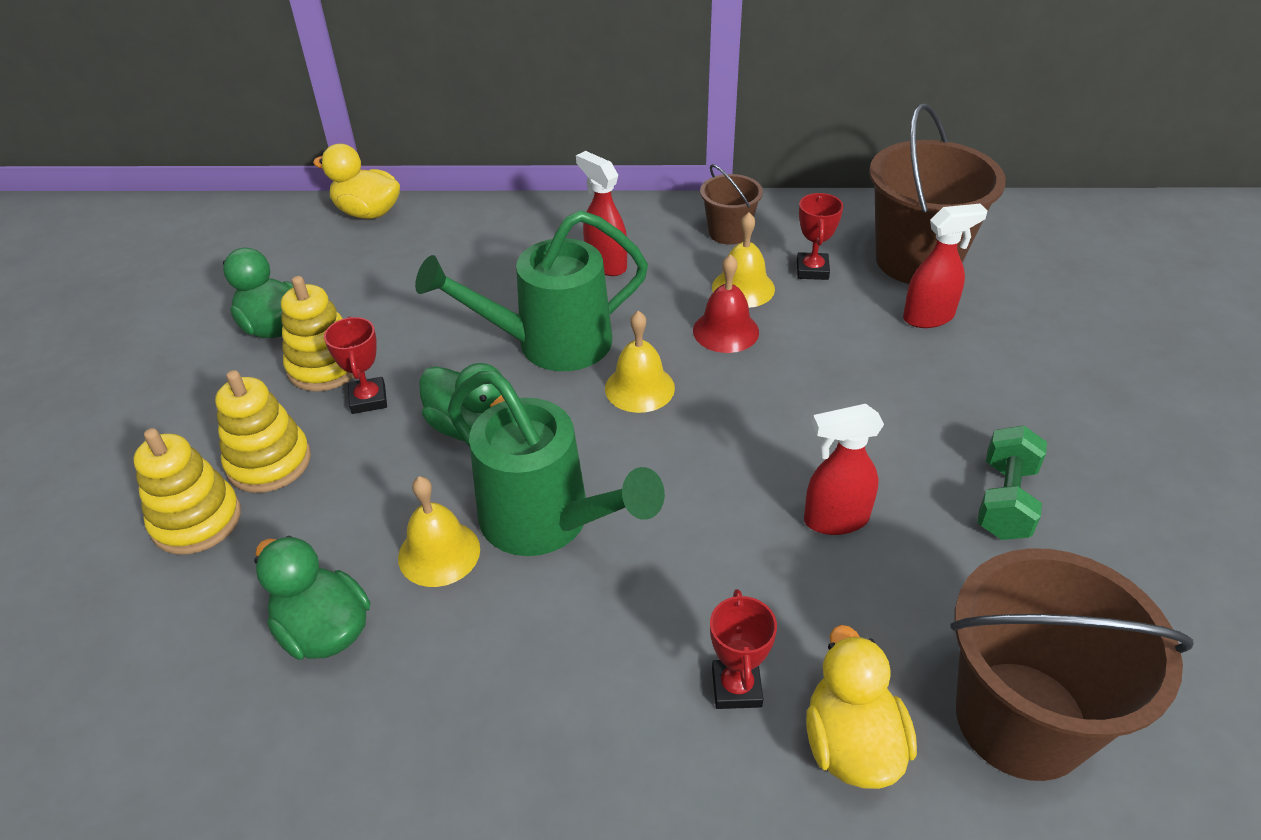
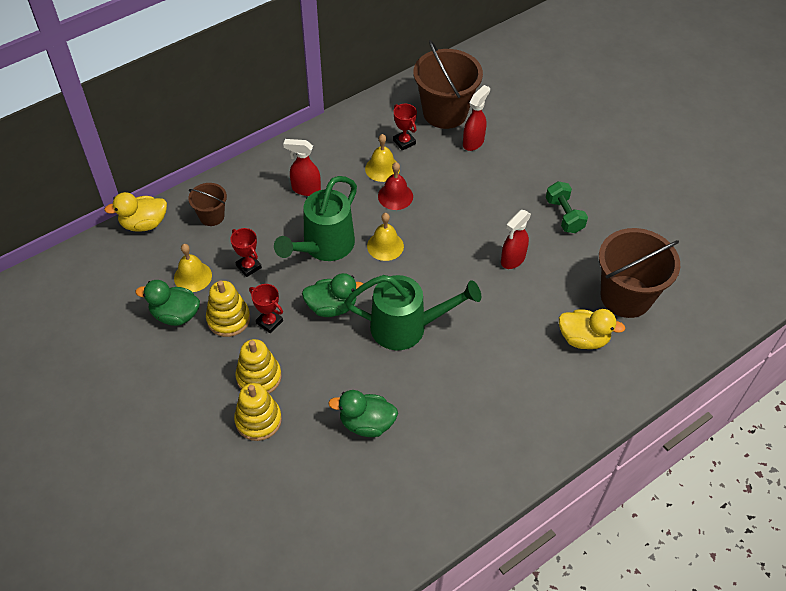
camera: 40 degrees left, 10 degrees up
yellow bell [398,476,480,587] -> yellow bell moved to [174,244,212,292]
brown bucket [700,164,763,245] -> brown bucket moved to [188,183,227,226]
red trophy [710,589,777,709] -> red trophy moved to [230,228,262,277]
yellow duck [806,625,917,789] -> yellow duck turned 150 degrees clockwise [559,309,625,349]

